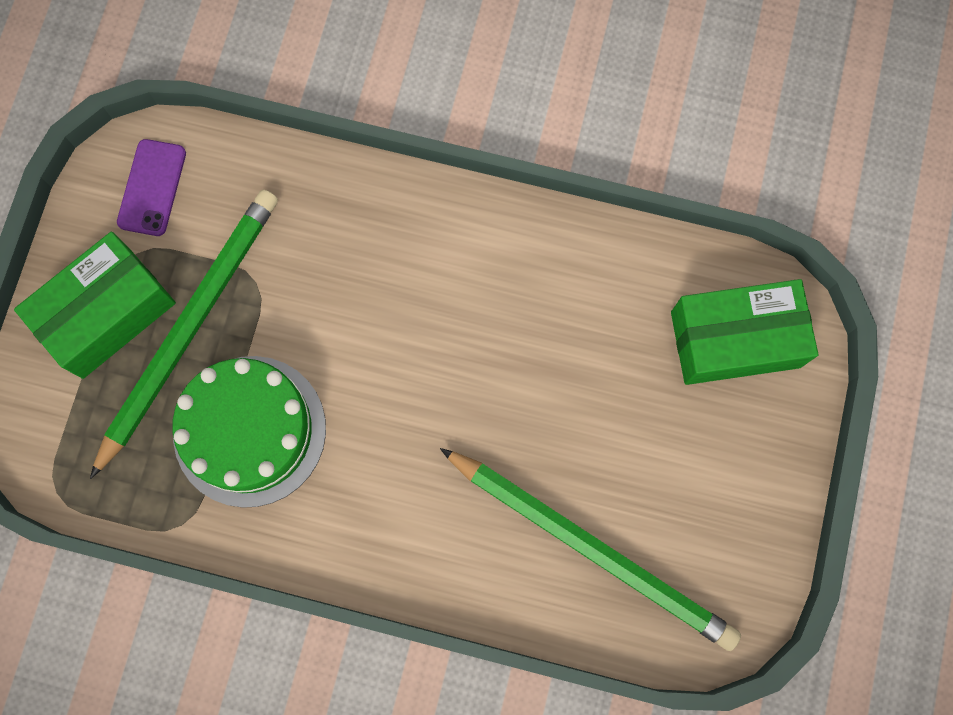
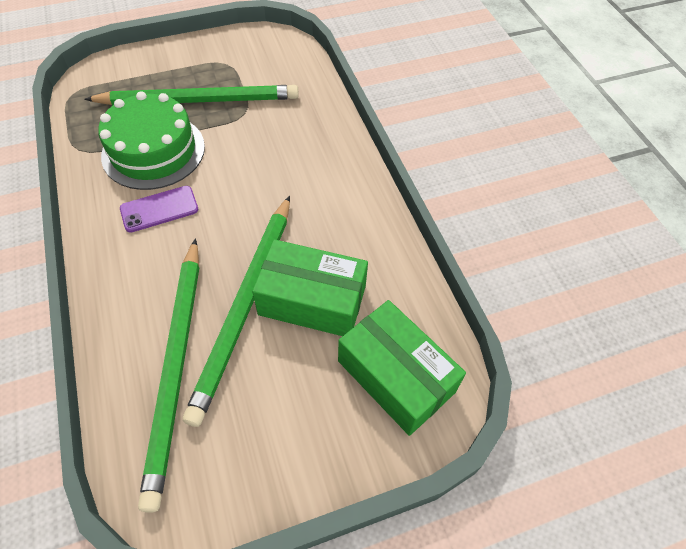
camera: 55 degrees right, 20 degrees down
green box [14,232,176,379] -> green box moved to [252,239,368,336]
purple phone [117,139,186,236] -> purple phone moved to [120,186,198,233]
none -> green pencil [183,196,290,427]

